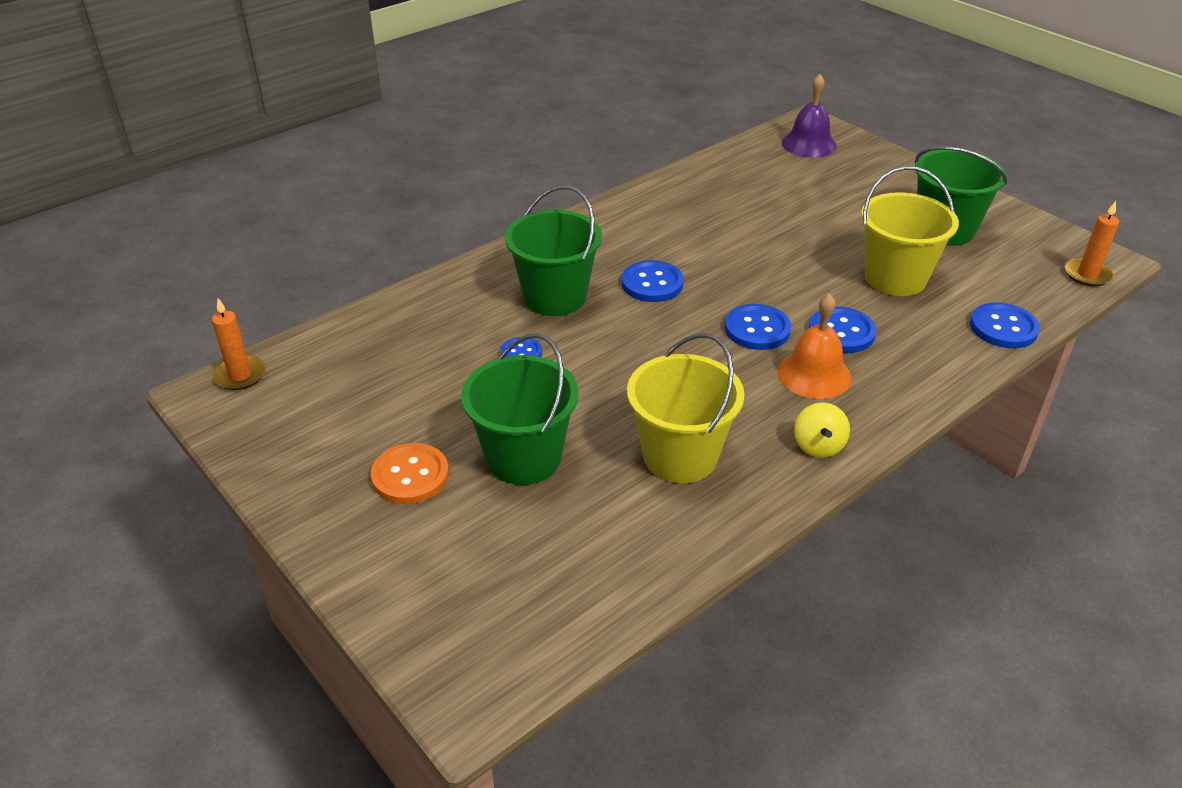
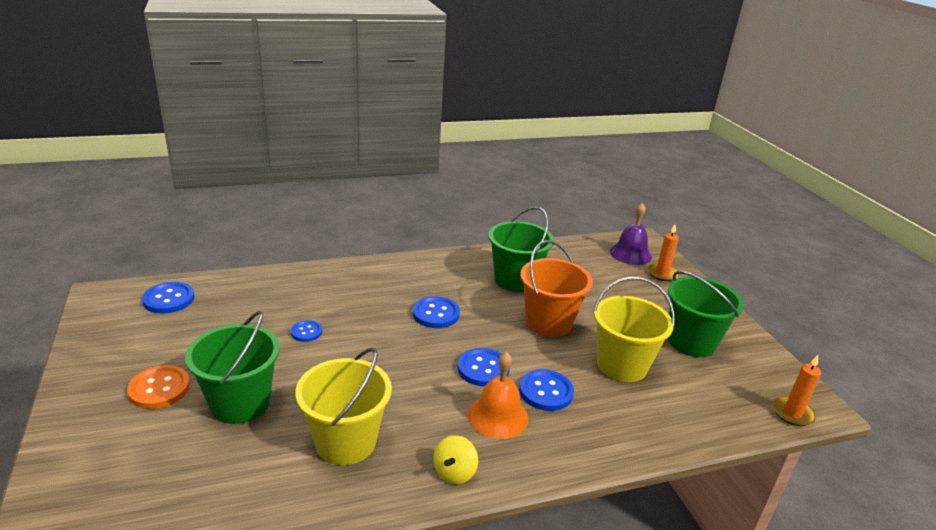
camera: 20 degrees right, 10 degrees down
orange candle [212,298,266,390] -> orange candle moved to [647,225,679,281]
green bucket [505,186,602,316] -> green bucket moved to [488,207,554,292]
blue button [970,302,1040,348] -> blue button moved to [142,282,195,313]
none -> orange bucket [520,240,593,337]

